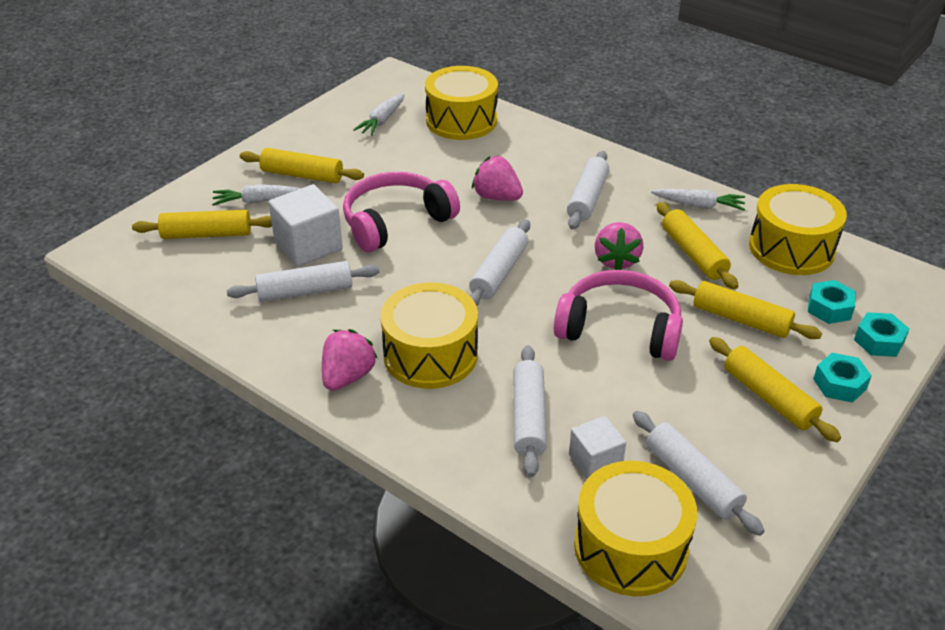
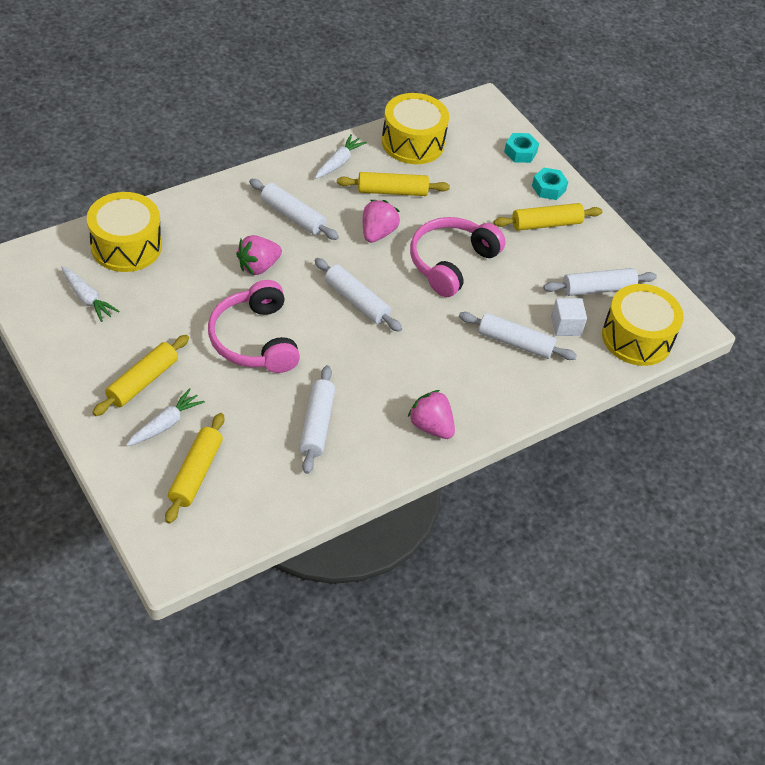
camera: 75 degrees left, 10 degrees up
white carrot [212,184,301,206] -> white carrot turned 150 degrees counterclockwise [126,388,205,446]
white cube [268,184,343,267] -> none
yellow drum [380,282,478,389] -> none
pink strawberry [594,222,644,270] -> pink strawberry turned 90 degrees counterclockwise [363,200,400,243]
yellow rolling pin [669,280,822,339] -> none
turquoise nut [808,280,856,324] -> none

